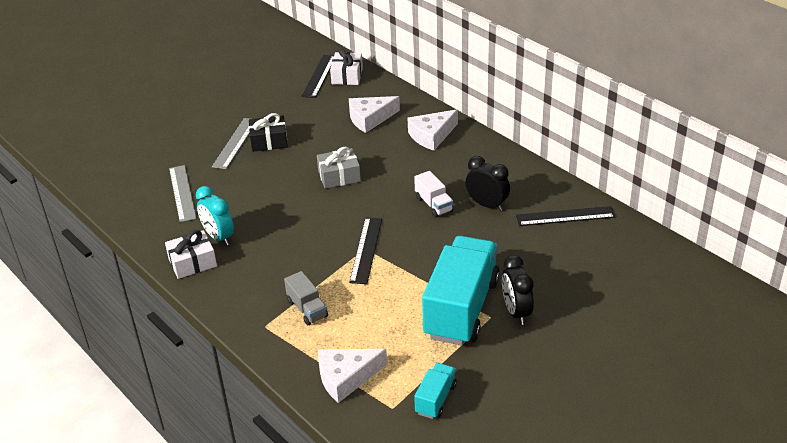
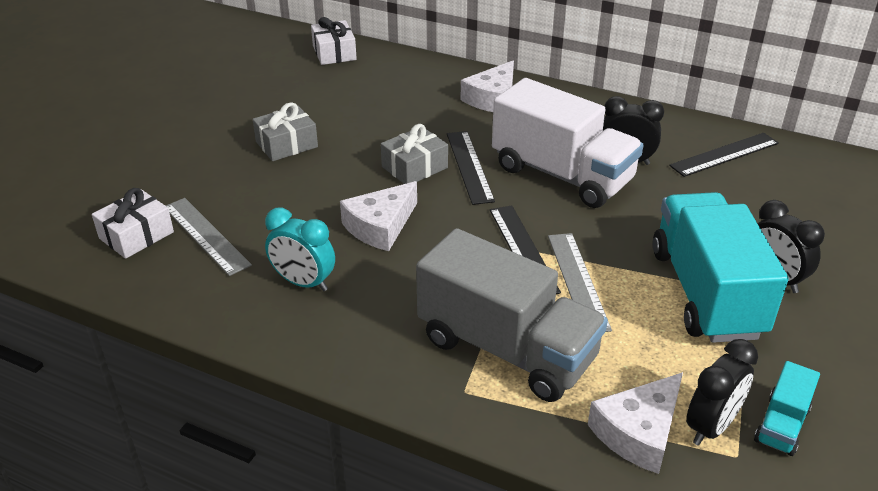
camera: 25 degrees left, 0 degrees up
white gift [165,230,217,279] -> white gift moved to [92,188,174,259]
grey ruler [212,118,250,169] -> grey ruler moved to [548,233,612,332]
black gift [249,113,288,152] -> grey gift [253,102,318,161]
grey truck [284,271,328,325] -> grey truck [416,228,608,402], size x2.23
black ruler [302,55,334,98] -> black ruler moved to [447,131,495,205]
white cheese [349,96,400,133] -> white cheese moved to [340,181,417,251]
white truck [414,171,453,217] -> white truck [492,78,644,208], size x2.23
turquoise truck [414,363,457,419] -> turquoise truck turned 150 degrees counterclockwise [754,361,820,456]
none -> black clock [686,339,758,446]

